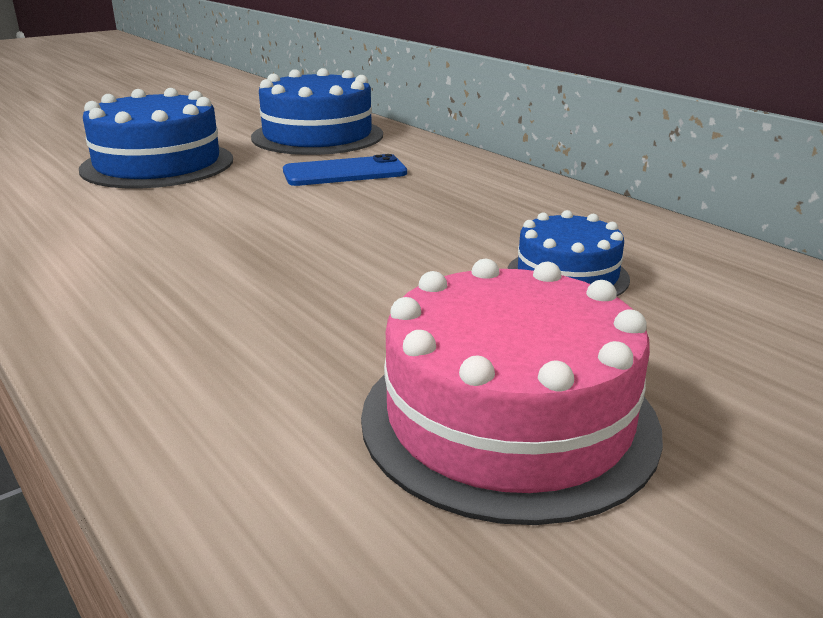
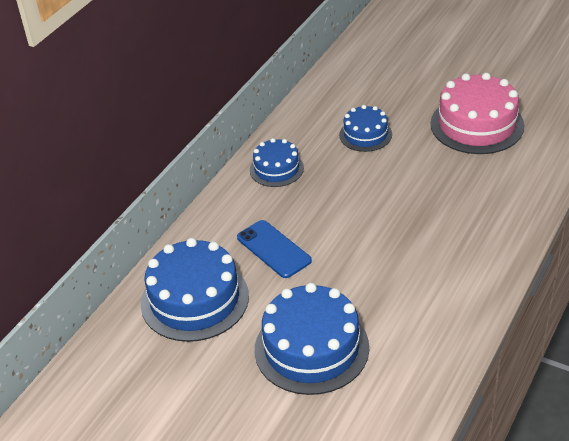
camera: 110 degrees left, 15 degrees up
none -> blue cake [250,138,304,187]

